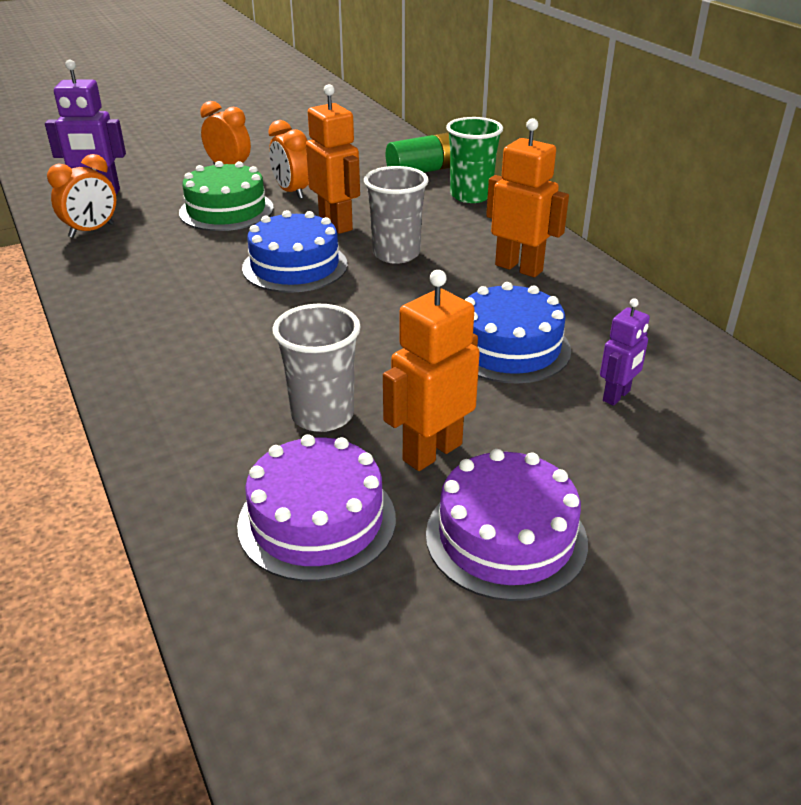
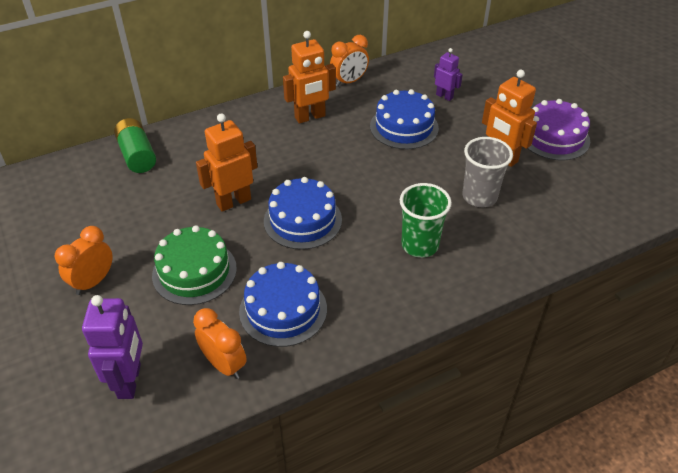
camera: 90 degrees left, 10 degrees up
purple cake [237,434,396,582] -> none
orange clock [268,120,308,199] -> orange clock moved to [330,35,369,87]
grey cup [364,166,429,264] -> none
green cup [446,117,503,203] -> green cup moved to [400,183,452,258]
orange robot [486,118,569,277] -> orange robot turned 150 degrees counterclockwise [283,31,336,123]
none -> blue cake [239,262,327,347]

